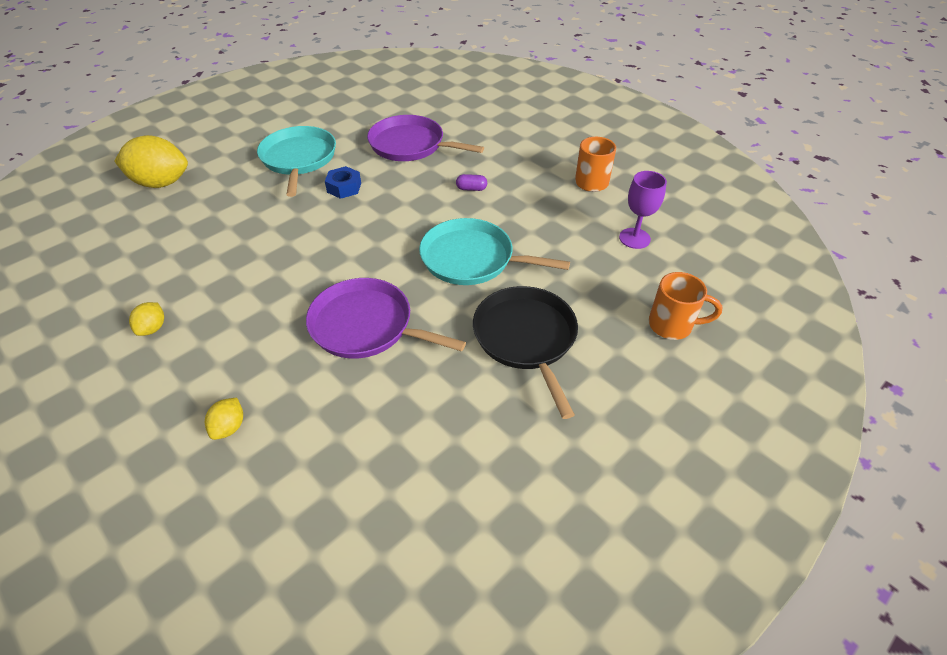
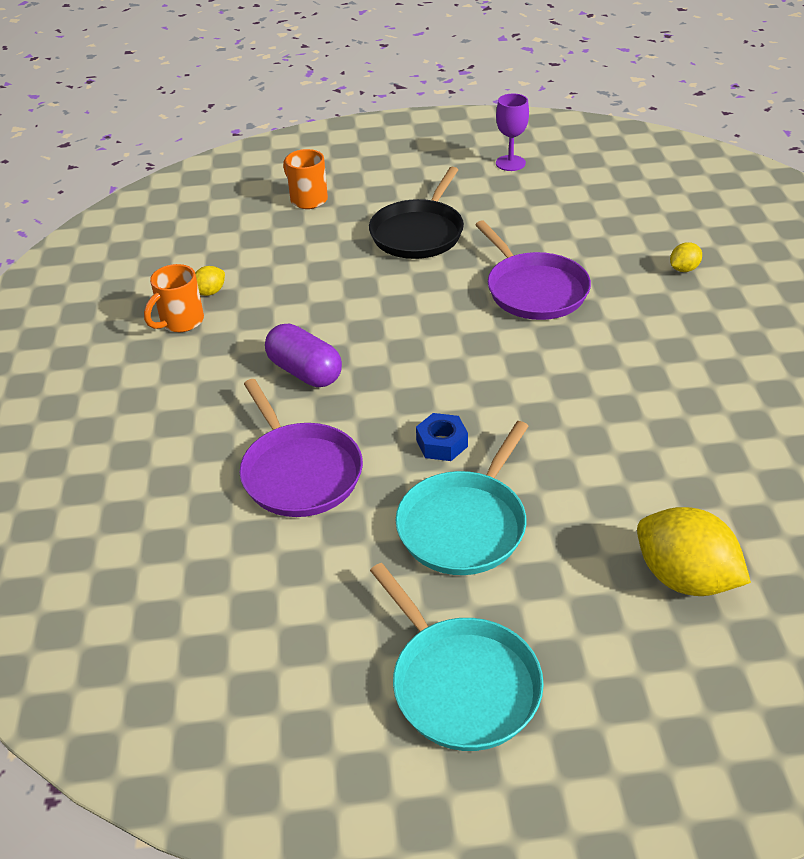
camera: 140 degrees left, 5 degrees down
yellow lemon [129,302,164,336] -> yellow lemon moved to [195,266,225,296]
turquoise pan [419,218,570,285] -> turquoise pan moved to [370,563,544,751]
purple capsule [456,174,487,191] -> purple capsule [265,323,342,387], size x2.14
purple goblet [619,171,667,249] -> purple goblet moved to [496,93,529,171]

